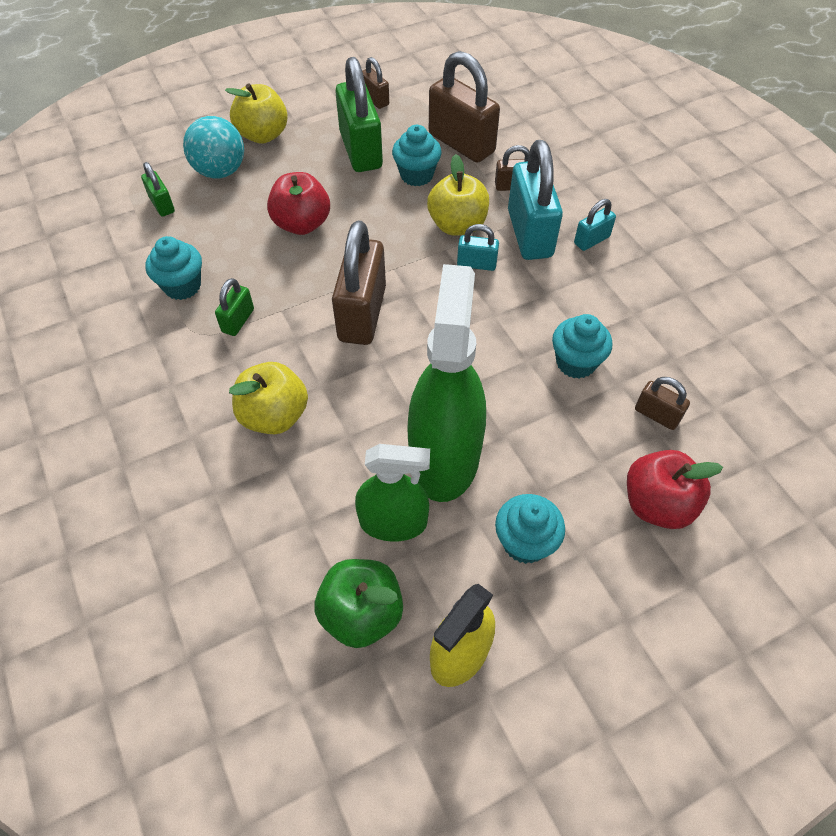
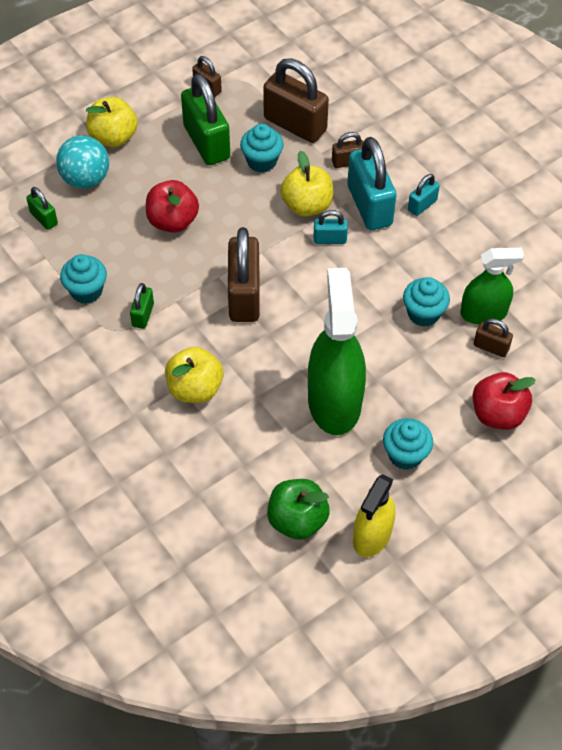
camera: 10 degrees left, 0 degrees up
green spray bottle [355,444,430,542] -> green spray bottle moved to [460,248,524,325]

